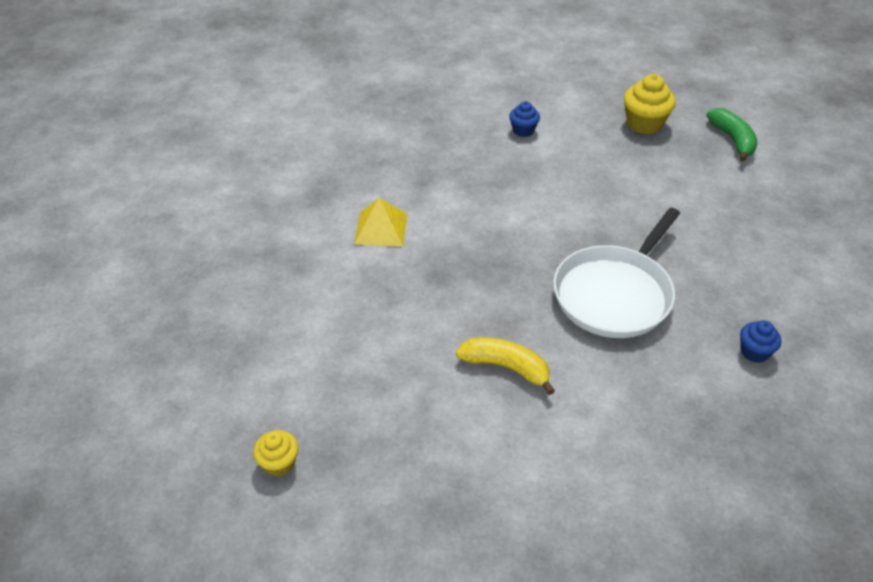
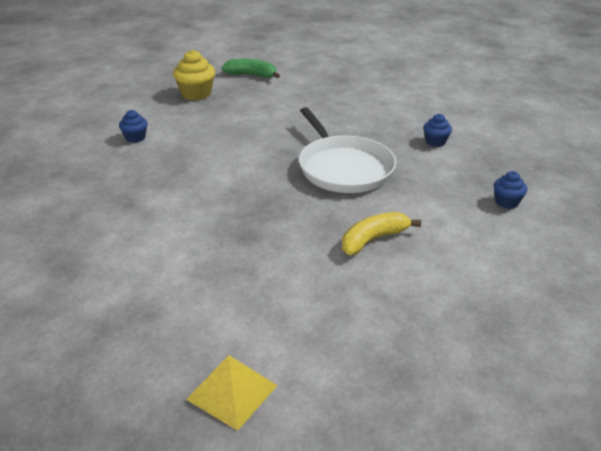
camera: 60 degrees left, 10 degrees down
yellow cupcake [253,430,298,477] -> none
yellow pyramid [354,198,407,247] -> yellow pyramid moved to [186,355,278,431]
none -> blue cupcake [493,171,527,209]

